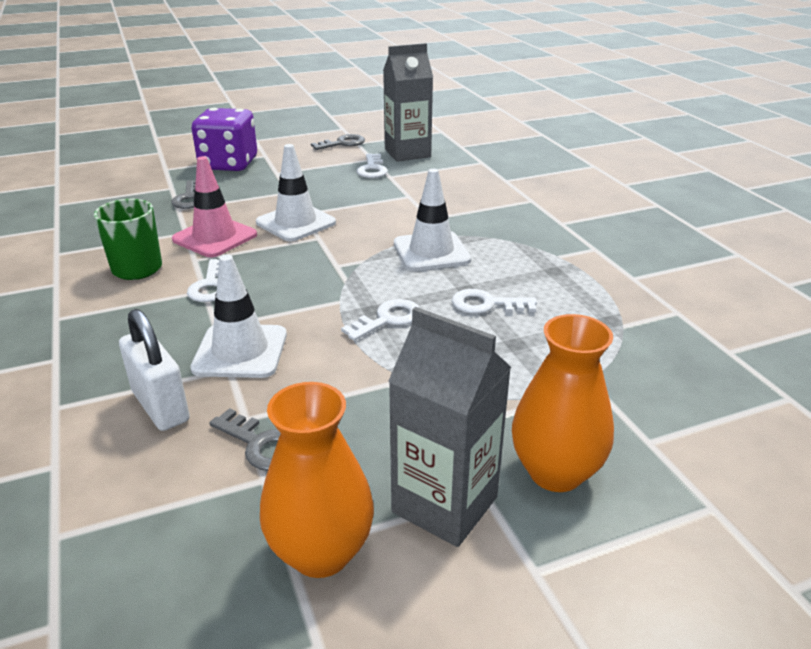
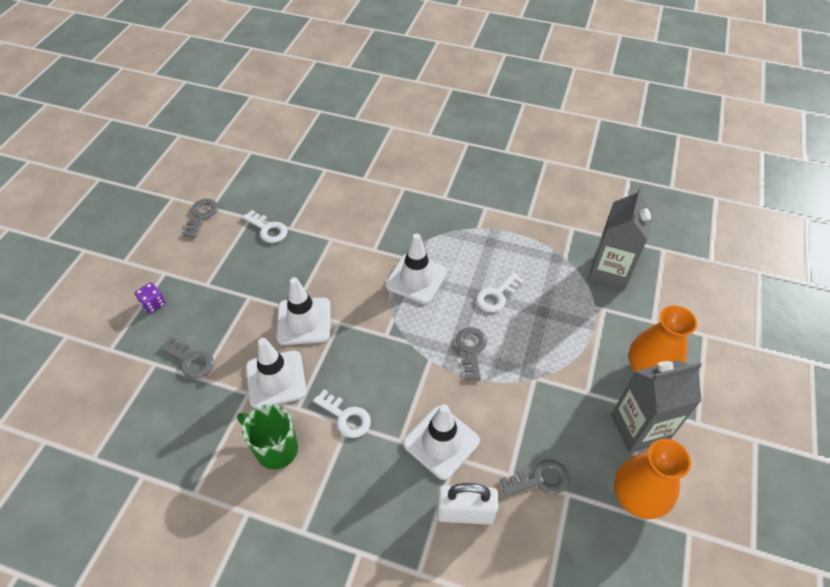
camera: 50 degrees left, 20 degrees up
pink traffic cone [172,156,257,257] -> white traffic cone [246,338,307,408]
purple dice [192,108,257,171] -> purple dice [135,283,166,313], size x0.42
white key [341,299,420,341] -> grey key [456,327,487,381]
grey carton [383,43,433,162] -> grey carton moved to [588,187,653,290]

